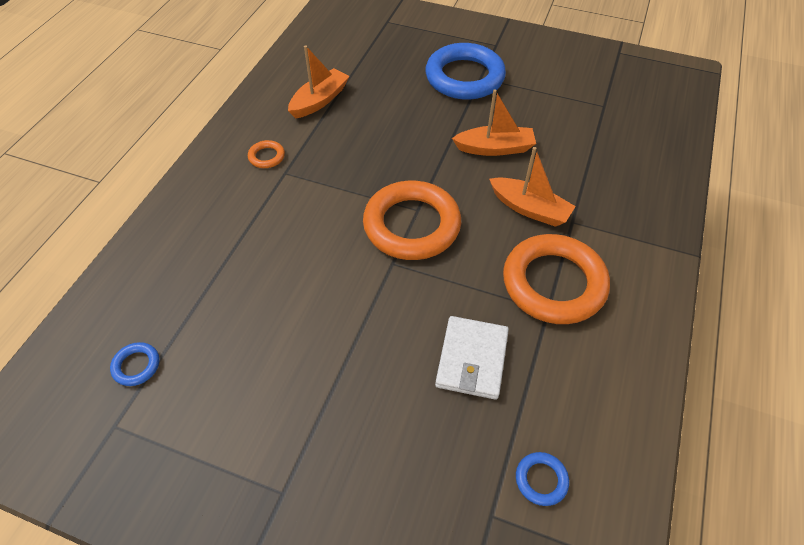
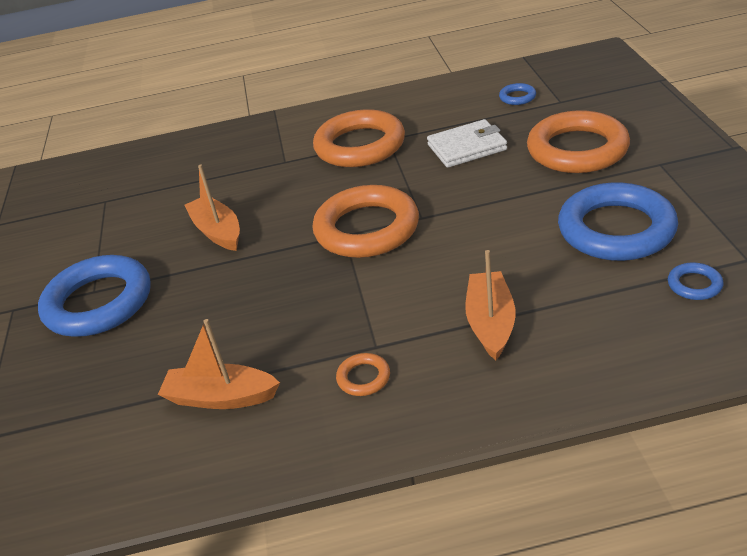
camera: 115 degrees left, 15 degrees down
orange boat [489,147,576,227] -> orange boat moved to [465,250,515,360]
none -> orange ring [527,110,630,173]
none -> blue ring [558,183,678,261]

